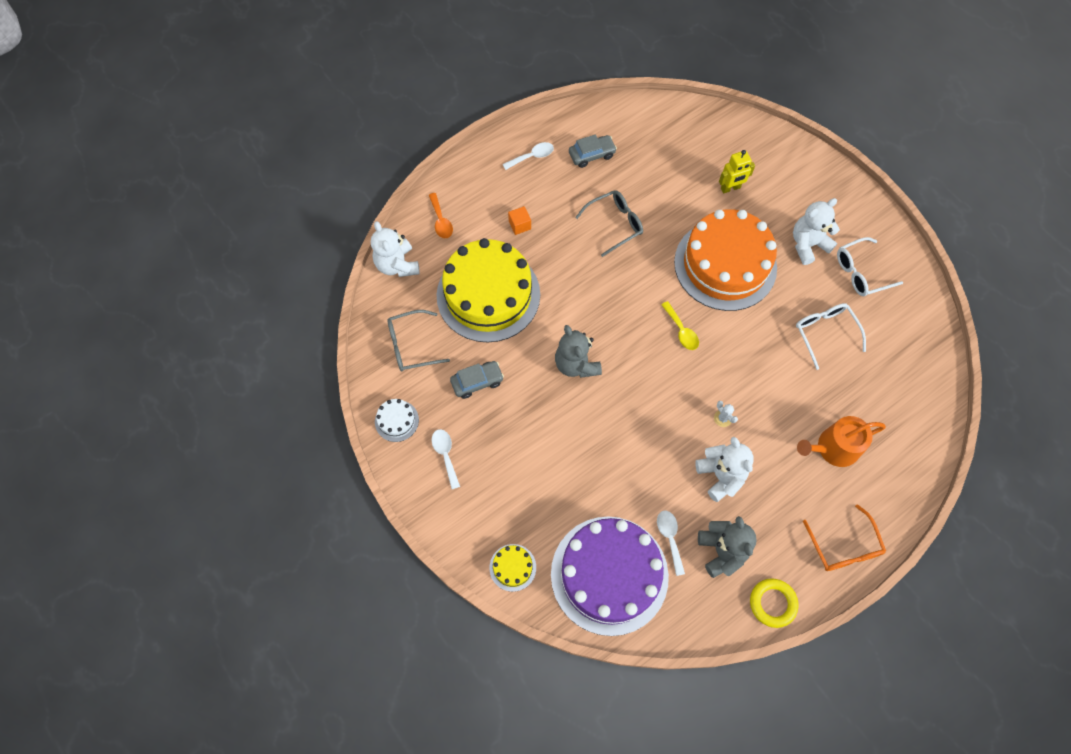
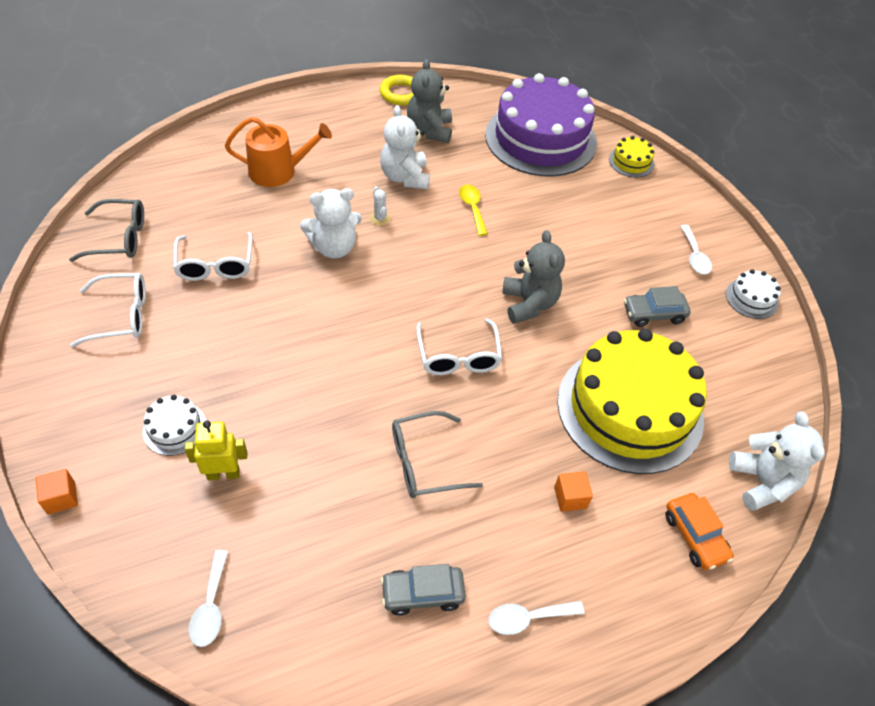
camera: 170 degrees left, 15 degrees down
grey glasses [387,310,450,371] -> grey glasses moved to [69,199,144,262]
orange spoon [429,193,453,238] -> orange car [665,493,734,570]
white spoon [657,511,685,576] -> white spoon moved to [188,550,228,647]
yellow spoon [661,301,699,350] -> yellow spoon moved to [459,184,488,236]
orange cake [674,209,777,311] -> none
white teddy bear [793,198,840,265] -> white teddy bear moved to [300,188,362,259]
orange glasses [803,504,886,571] -> none
none -> orange cube [36,469,78,514]
none -> white cake [143,395,206,456]
none -> white glasses [416,319,502,375]

